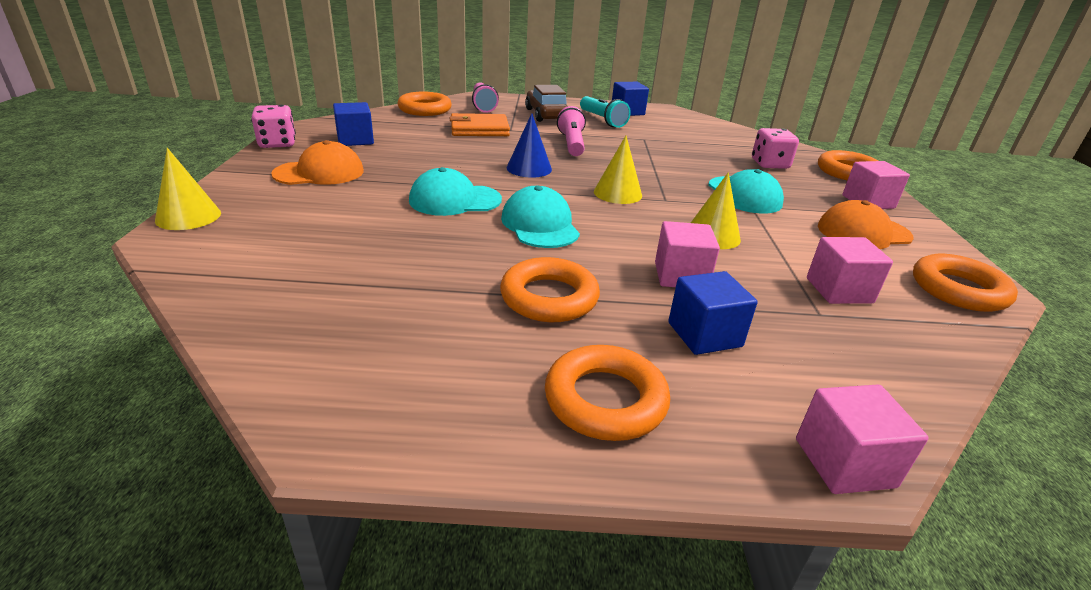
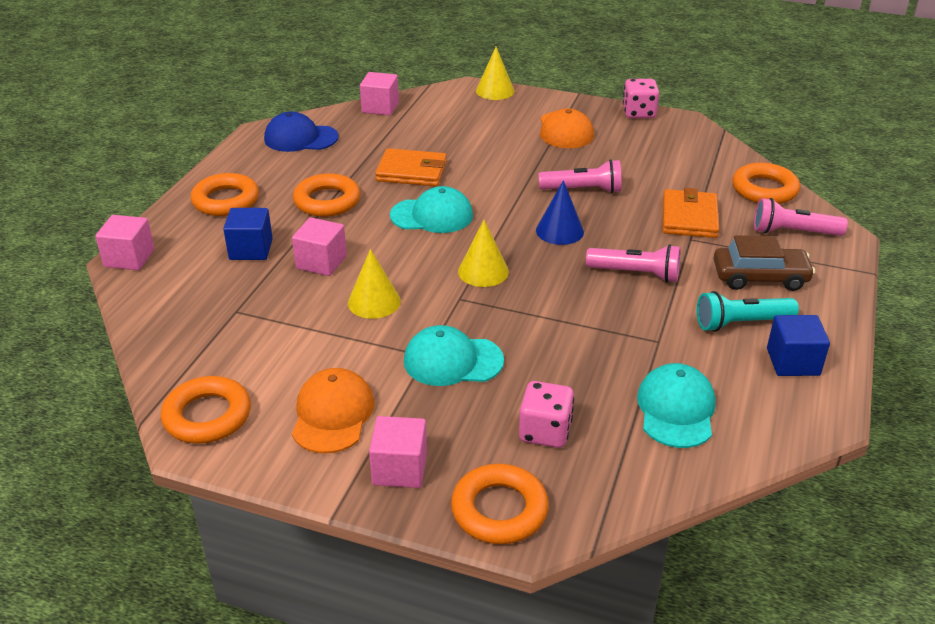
camera: 110 degrees right, 5 degrees up
blue cube [333,102,374,146] -> none
turquoise cap [409,167,502,216] -> turquoise cap moved to [637,363,716,448]
pink cube [807,237,893,304] -> pink cube moved to [360,72,399,116]
none -> blue cap [264,112,338,152]
none -> orange wallet [375,148,447,186]
none -> pink flashlight [539,159,622,193]

